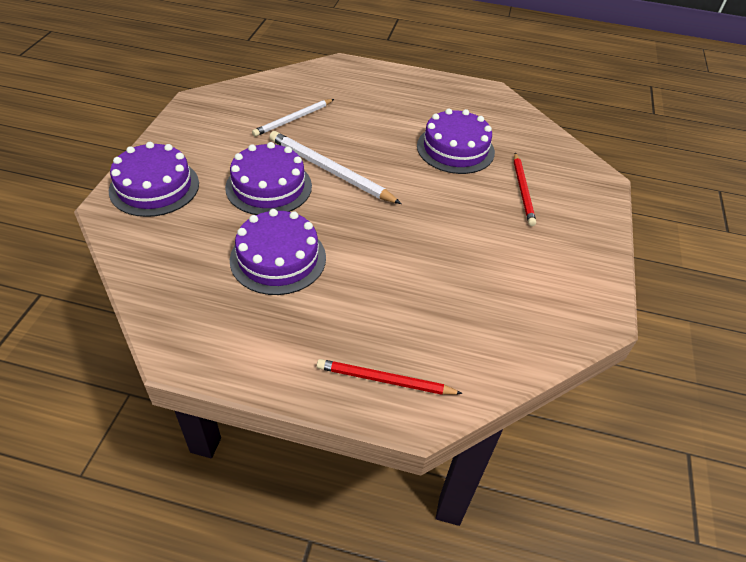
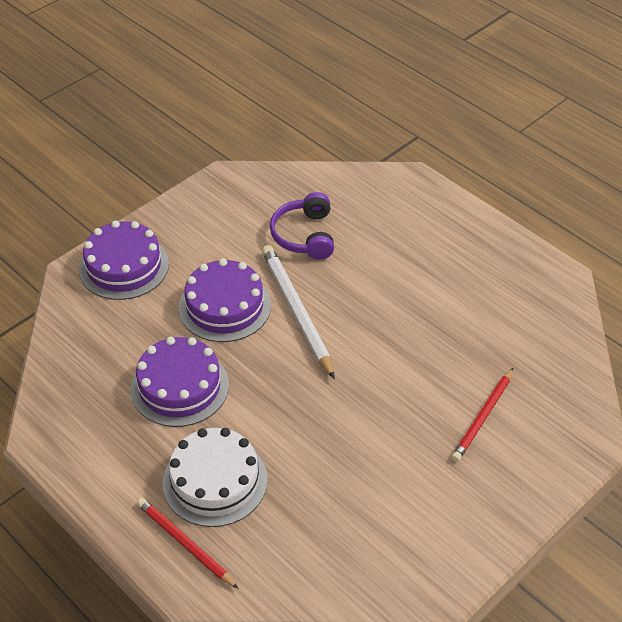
camera: 35 degrees right, 0 degrees up
white pencil [252,99,334,137] -> purple headphones [270,192,334,260]
purple cake [417,108,495,174] -> none
none -> white cake [163,428,268,527]

